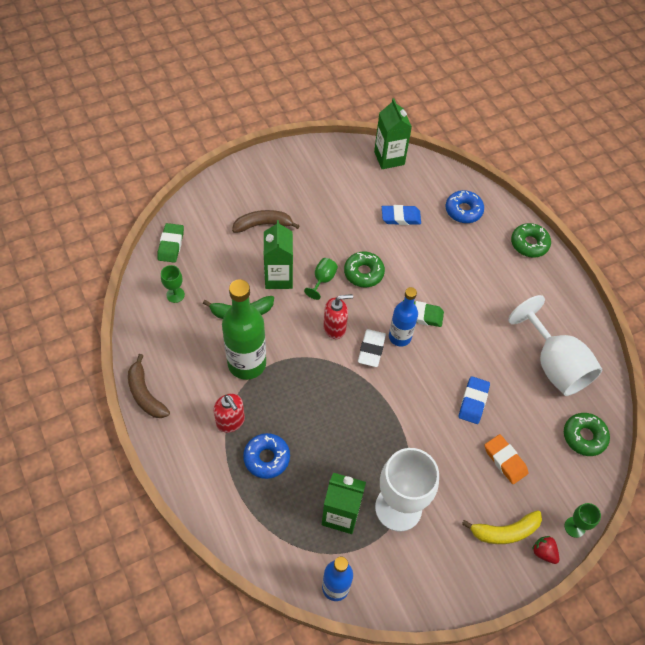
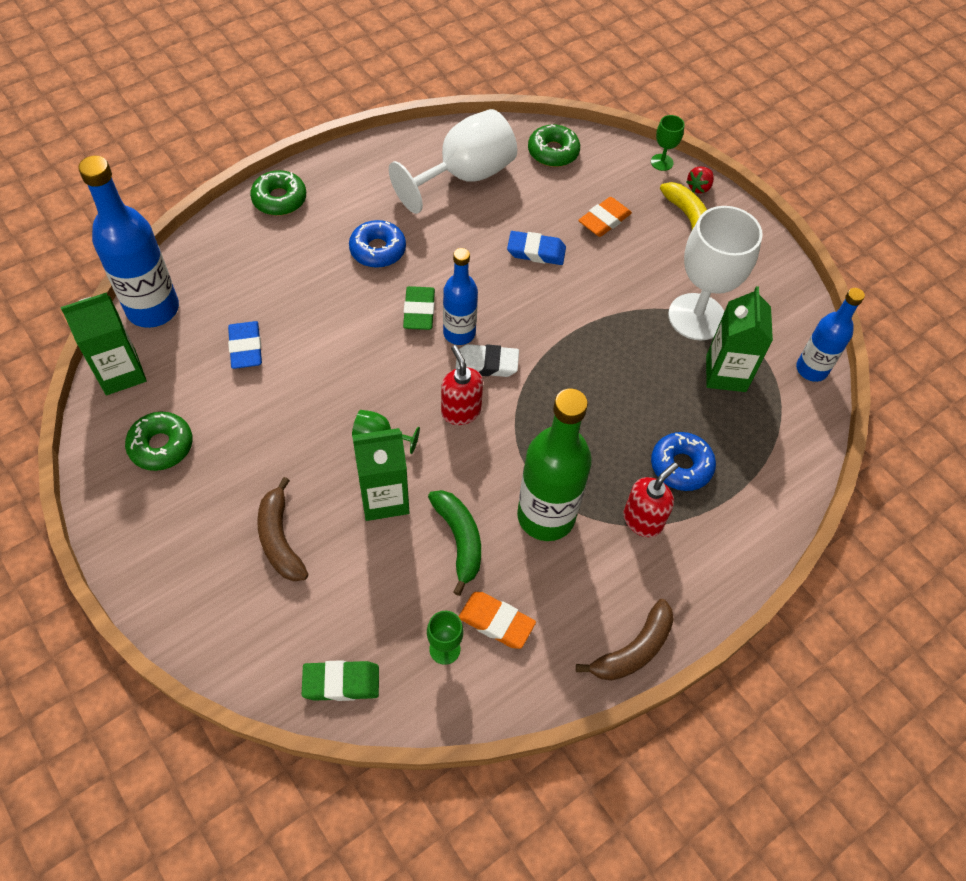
camera: 100 degrees left, 0 degrees up
green donut [344,252,385,287] -> green donut moved to [125,412,193,471]
blue donut [445,190,484,223] -> blue donut moved to [349,220,406,268]
none -> blue bottle [78,156,179,328]
none -> orange eraser [459,592,536,649]

